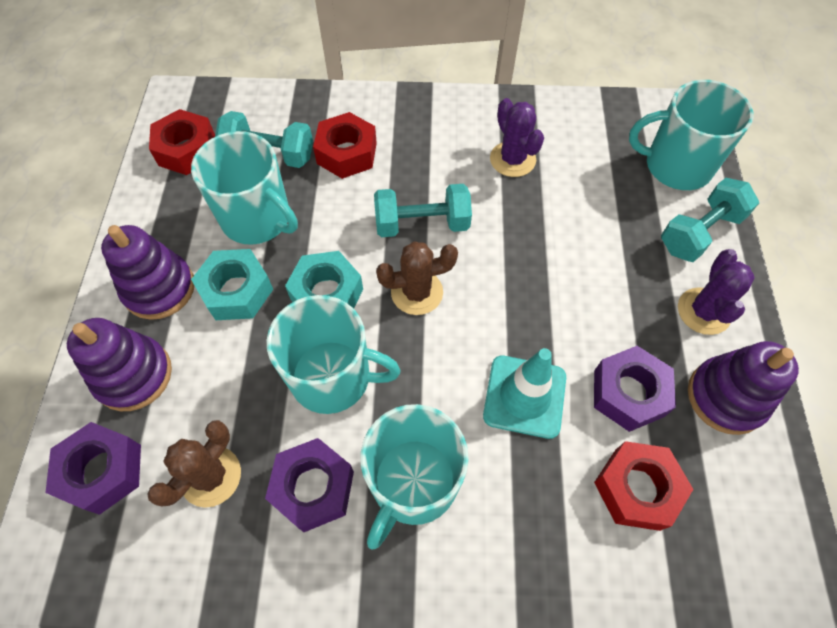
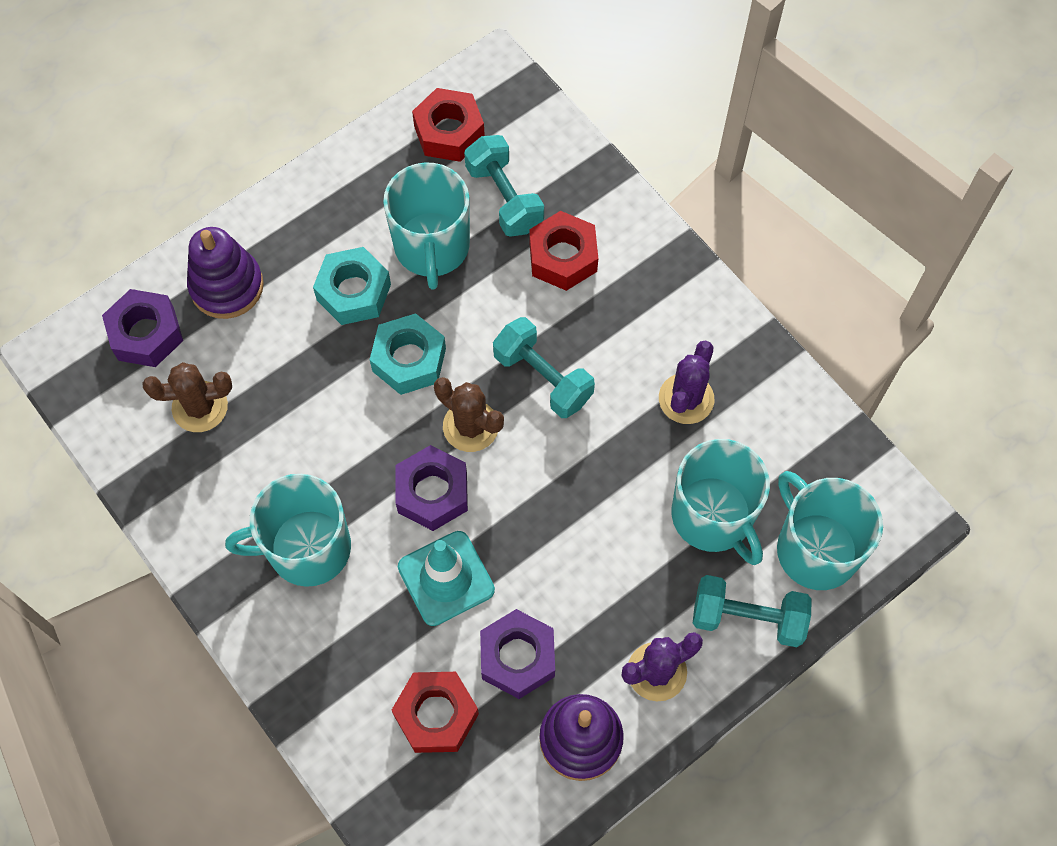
camera: 50 degrees right, 5 degrees up
purple stacking toy [101,225,194,320] -> none
purple nut [265,438,354,532] -> purple nut moved to [396,445,468,531]
turquoise mug [266,295,401,414] -> turquoise mug moved to [672,439,770,565]

